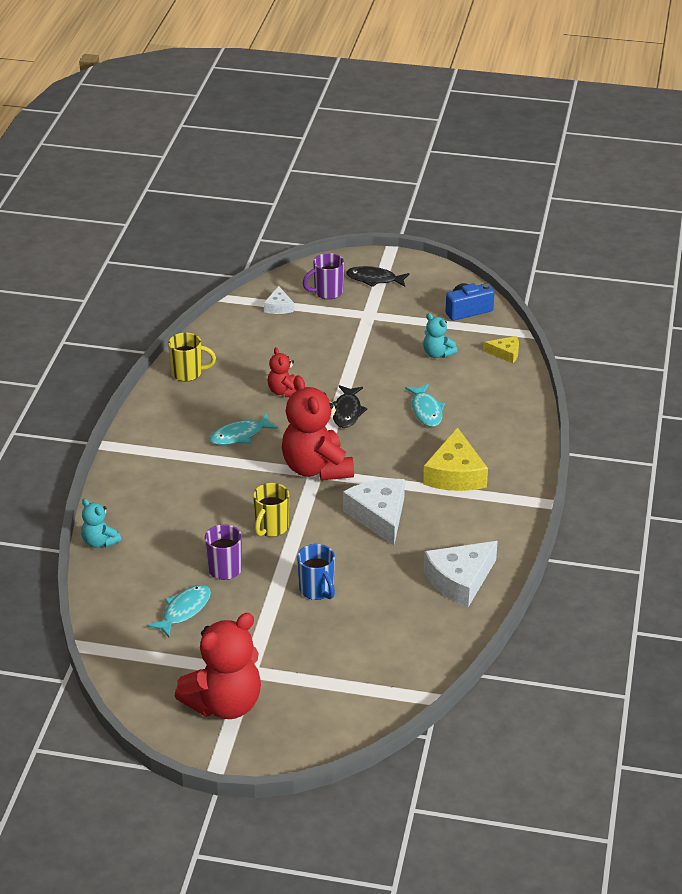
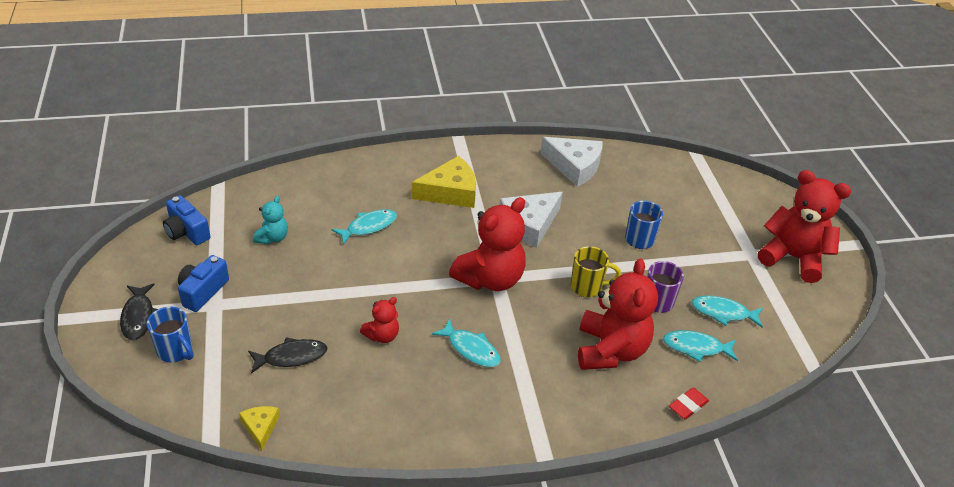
camera: 115 degrees left, 5 degrees up
turquoise teddy bear [81,499,122,548] -> red eraser [669,388,709,420]
yellow mug [168,333,216,381] -> none
white cheese [264,286,294,314] -> none
purple mug [303,253,344,299] -> blue mug [147,307,194,363]
black fish [333,385,368,428] -> black fish moved to [248,337,328,373]
yellow cheese [484,336,519,363] -> yellow cheese moved to [239,406,280,450]
none -> blue camera [178,255,229,312]
none -> red teddy bear [578,259,658,370]
none -> turquoise fish [663,330,738,362]

